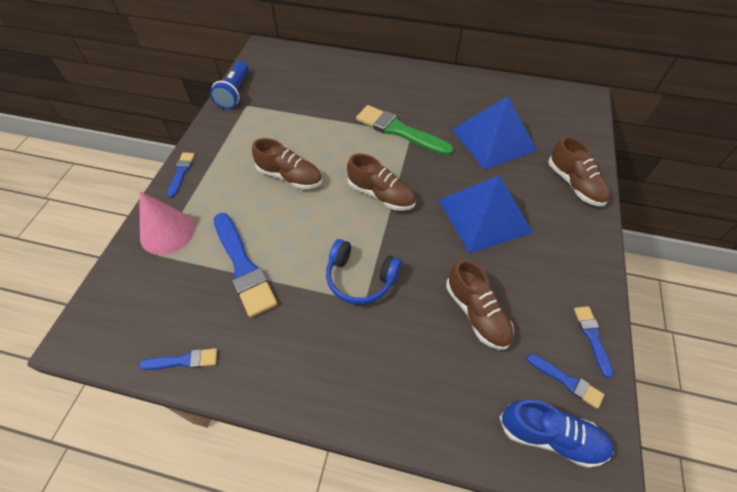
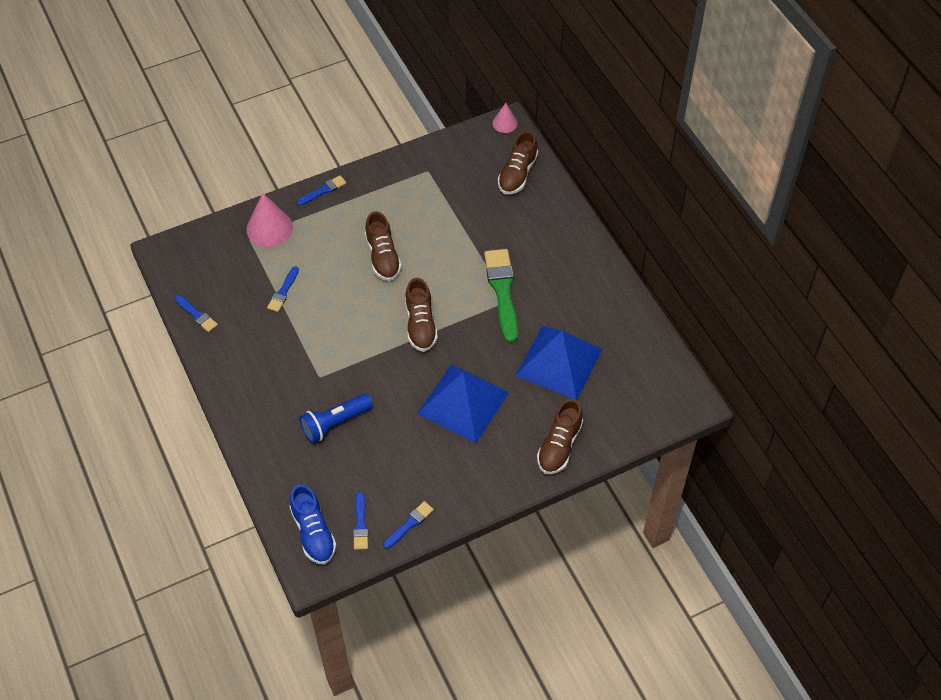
camera: 50 degrees right, 0 degrees up
blue flashlight [210,61,249,109] -> blue flashlight moved to [299,394,373,443]
blue brush [214,213,278,318] -> blue brush [267,266,299,312], size x0.51
blue headphones [326,239,401,305] -> none
brown shoe [446,259,514,350] -> brown shoe moved to [498,131,538,195]
none -> pink cone [493,103,518,133]

